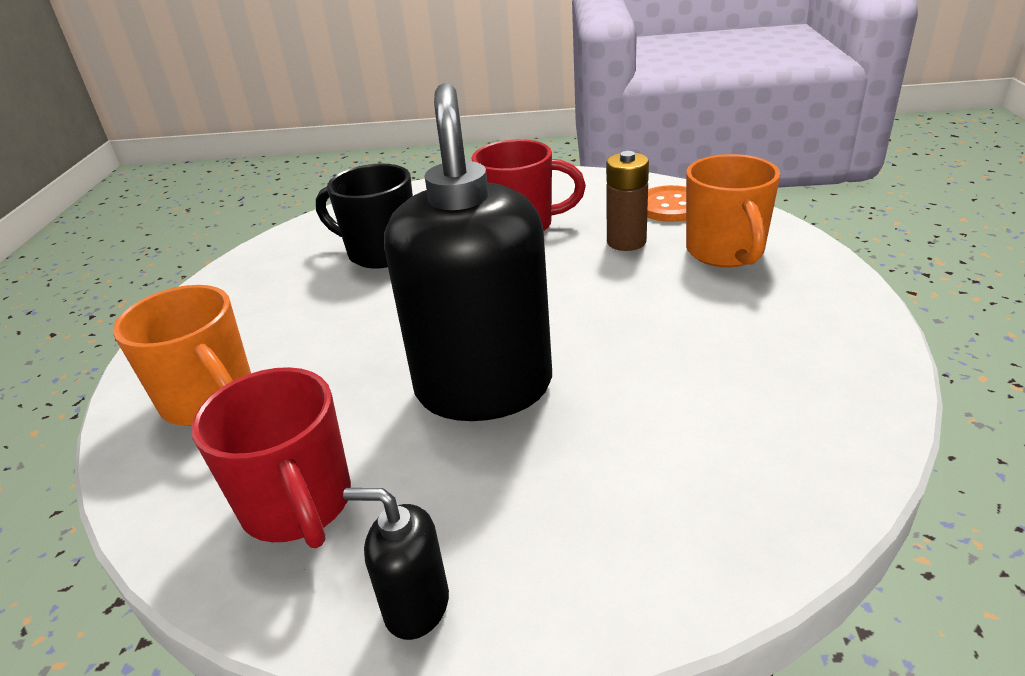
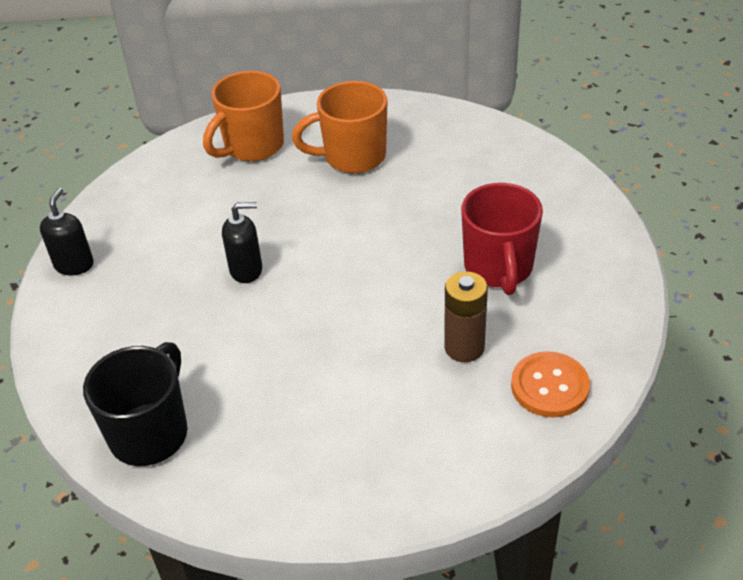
camera: 85 degrees right, 10 degrees up
red mug [191,367,351,548] -> none
black mug [316,163,413,269] -> black mug moved to [83,342,188,466]
black soap dispenser [384,83,552,421] -> black soap dispenser [222,202,262,283], size x0.42
orange mug [686,154,780,267] -> orange mug moved to [292,81,387,173]

